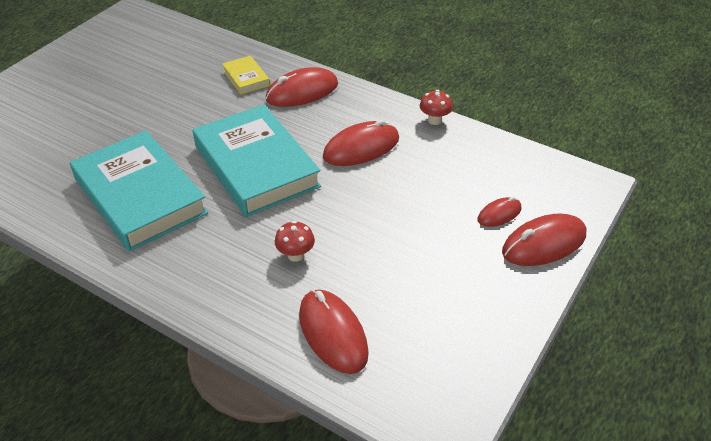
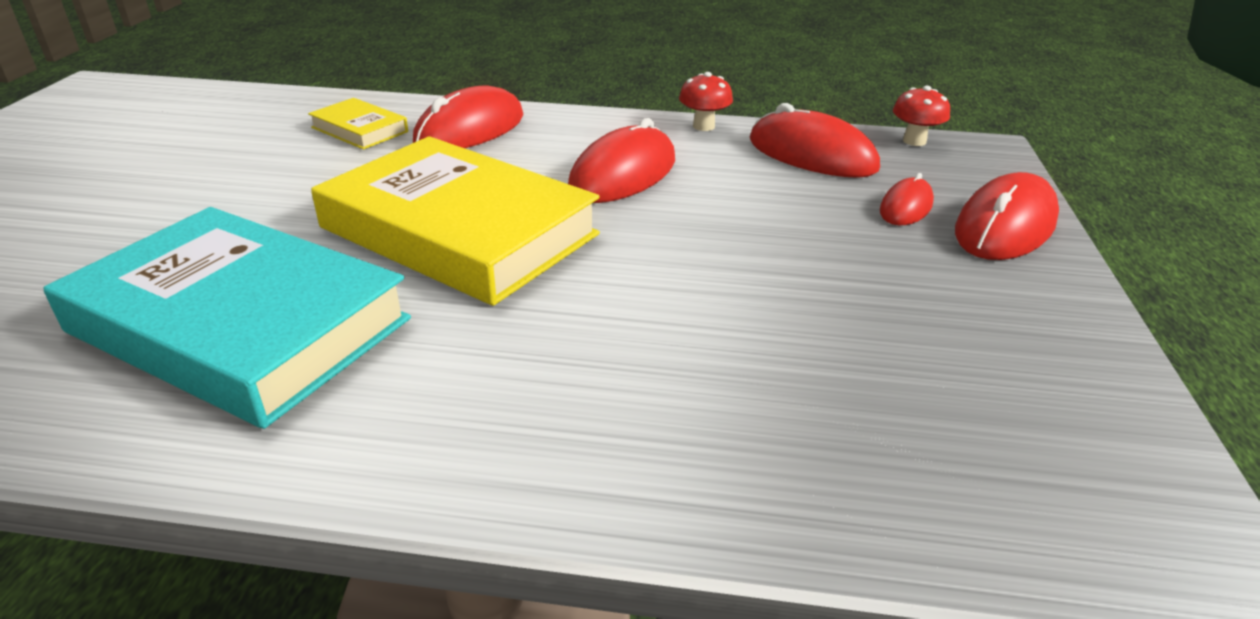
camera: 25 degrees left, 10 degrees down
turquoise book [193,104,321,217] -> yellow book [311,136,600,306]
red mushroom [275,221,315,262] -> red mushroom moved to [893,86,950,146]
red mouse [299,290,369,374] -> red mouse moved to [750,103,880,178]

